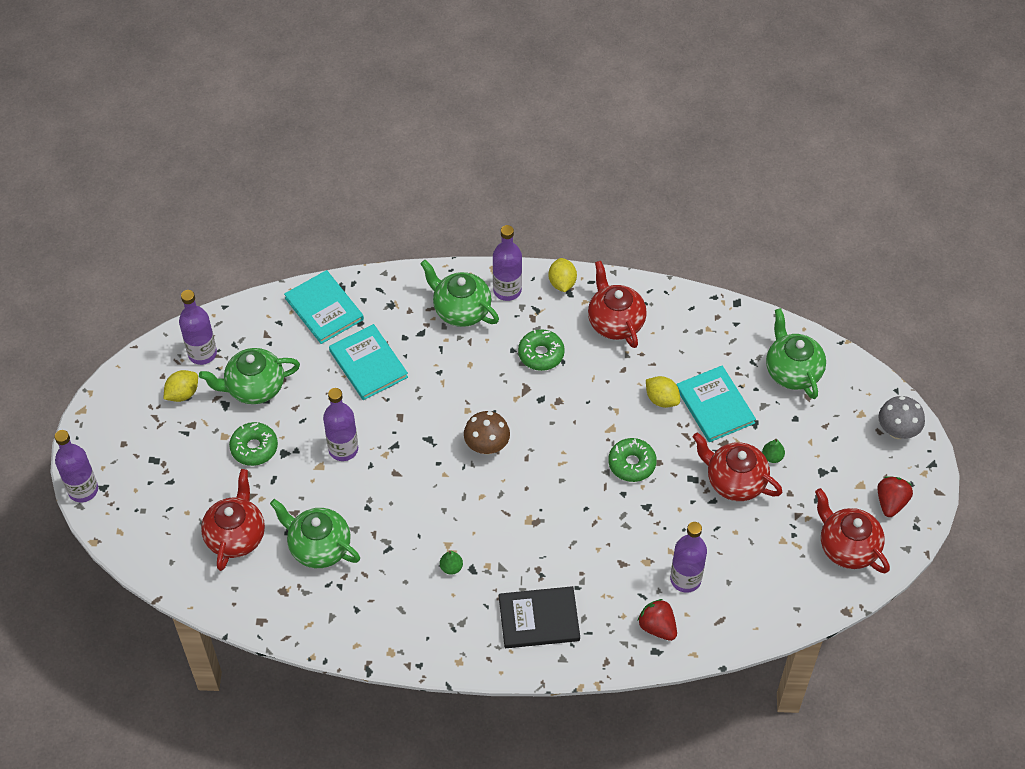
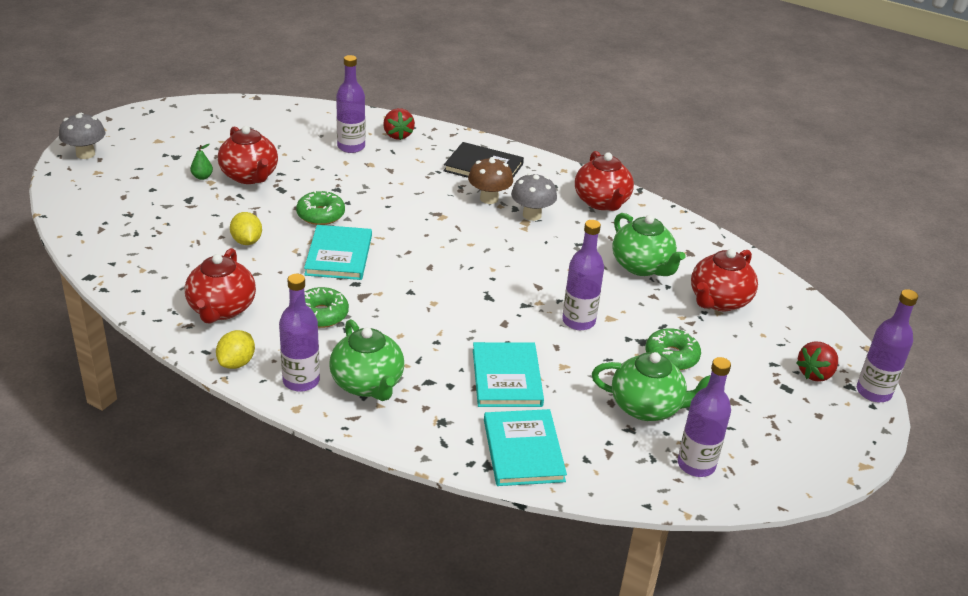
camera: 155 degrees left, 20 degrees down
yellow lemon [163,370,198,402] -> none
green pear [440,551,463,575] -> grey mushroom [511,173,557,221]
brown mushroom [464,411,510,454] -> brown mushroom moved to [468,157,513,204]
turquoise book [677,365,756,442] -> turquoise book moved to [304,225,372,280]
green teapot [766,308,826,399] -> none
red teapot [815,488,890,573] -> red teapot moved to [575,151,634,211]
red strawberry [877,476,913,517] -> red strawberry moved to [796,341,838,382]

